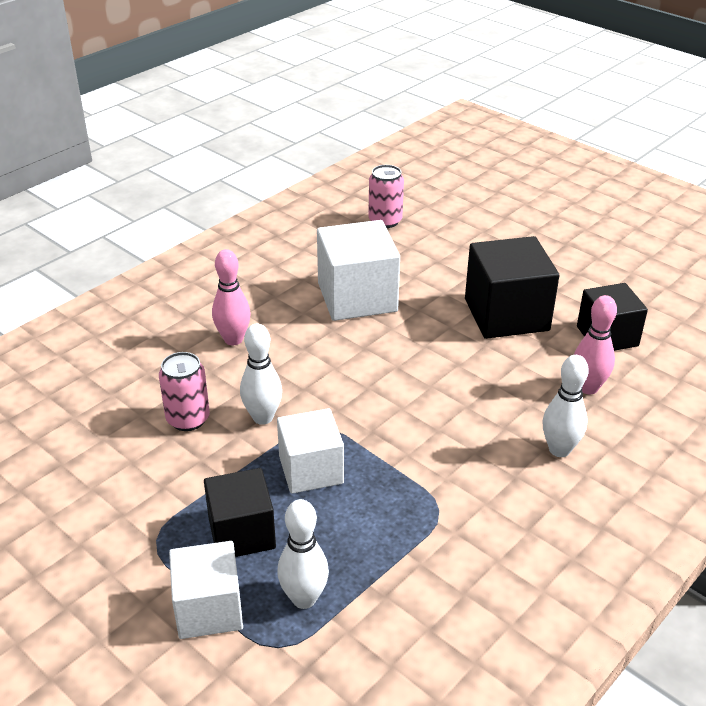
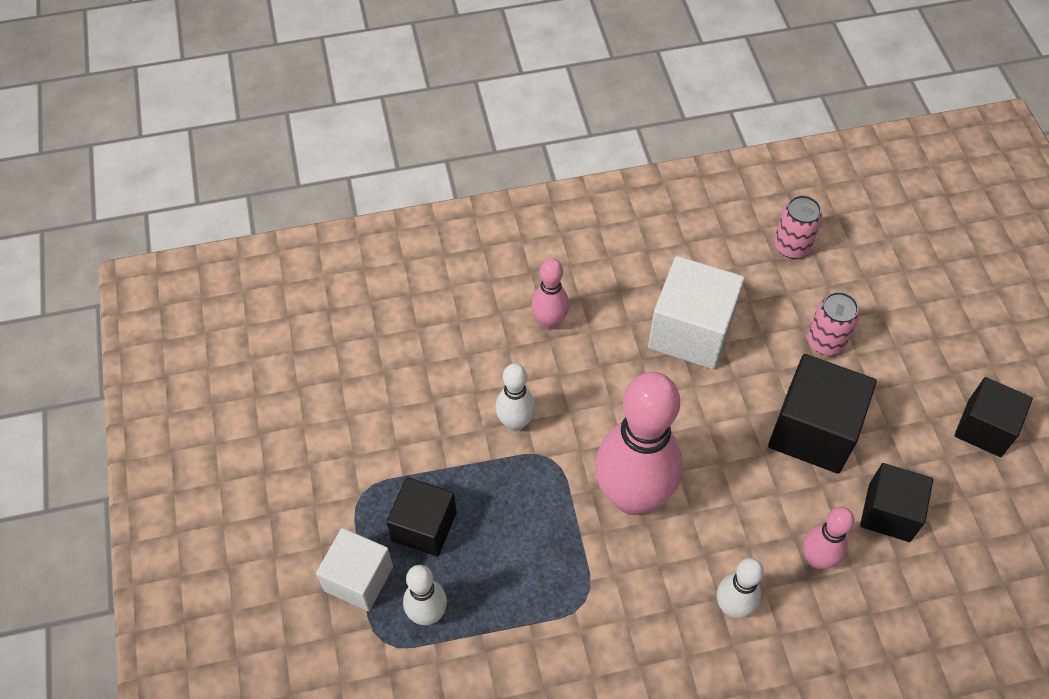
camera: 35 degrees right, 20 degrees up
pink can [159,352,210,431] -> pink can moved to [807,292,859,355]
white cube [277,408,344,494] -> none
none -> pink bowling pin [595,372,683,515]
none -> black cube [954,377,1033,457]

